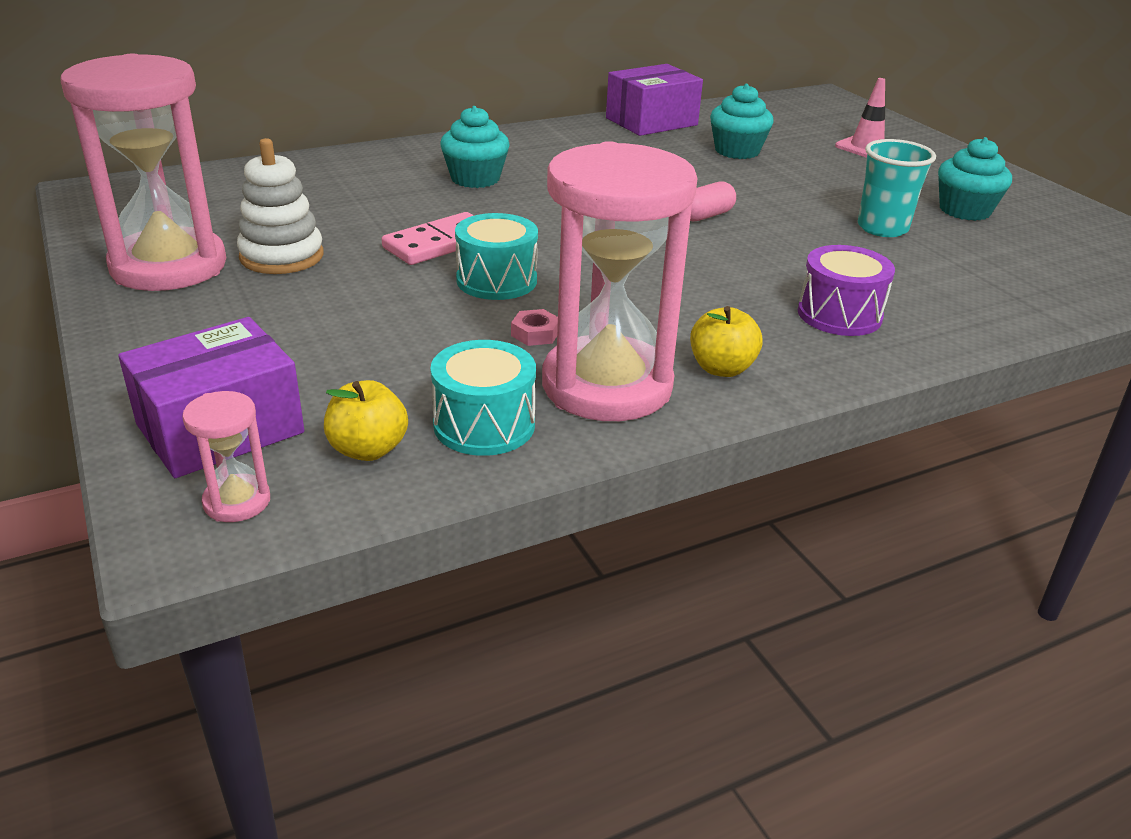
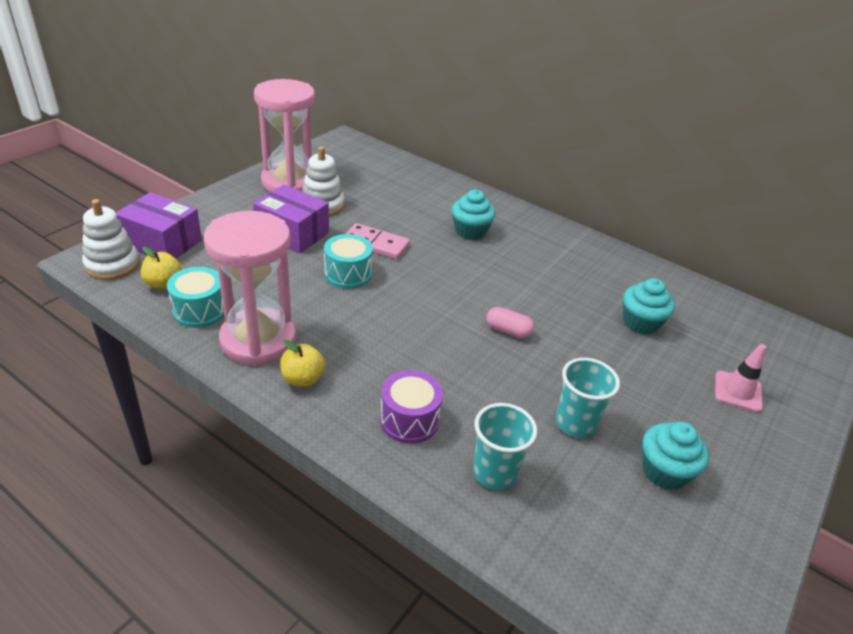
camera: 60 degrees right, 5 degrees up
pink hourglass [183,391,270,522] -> white stacking toy [82,199,139,280]
pink nut [511,309,558,346] -> none
purple box [606,64,703,136] -> purple box moved to [253,185,329,253]
none -> turquoise cup [473,403,537,490]

